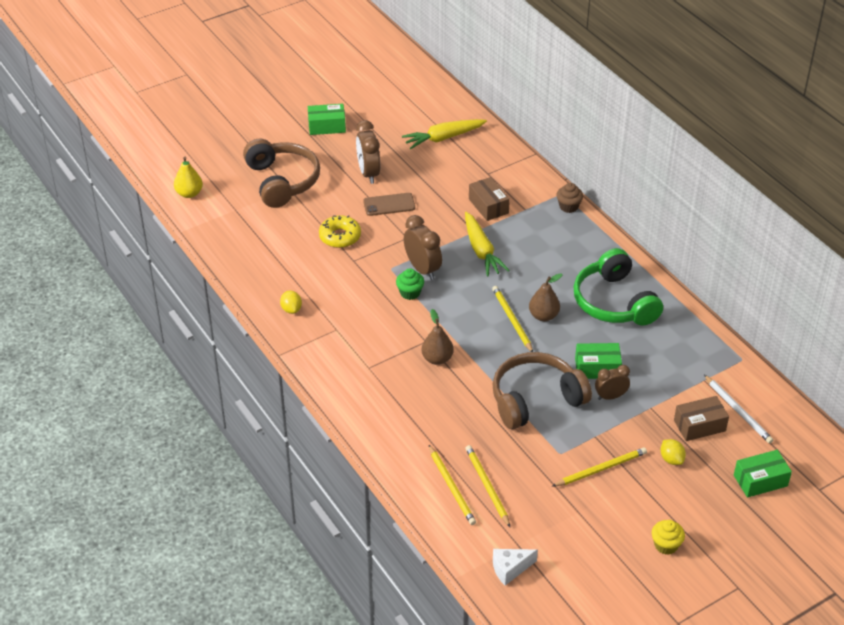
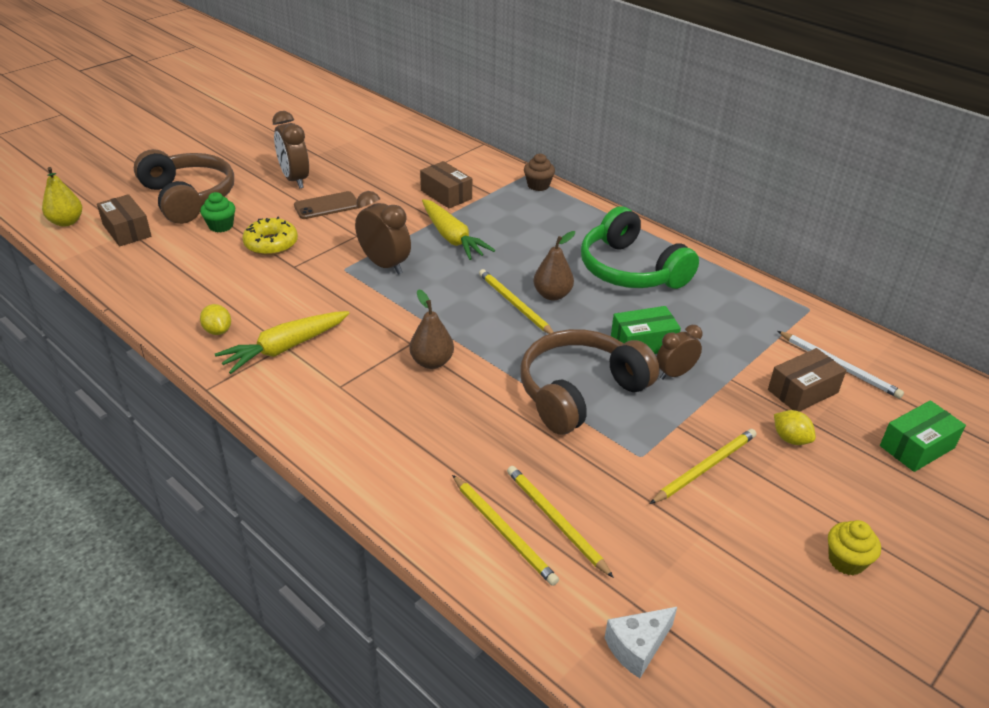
camera: 15 degrees left, 5 degrees down
green box [308,104,346,135] -> none
green cupcake [396,268,424,300] -> green cupcake moved to [200,192,235,232]
yellow carrot [402,119,487,149] -> yellow carrot moved to [215,311,350,374]
none -> brown box [97,194,151,247]

